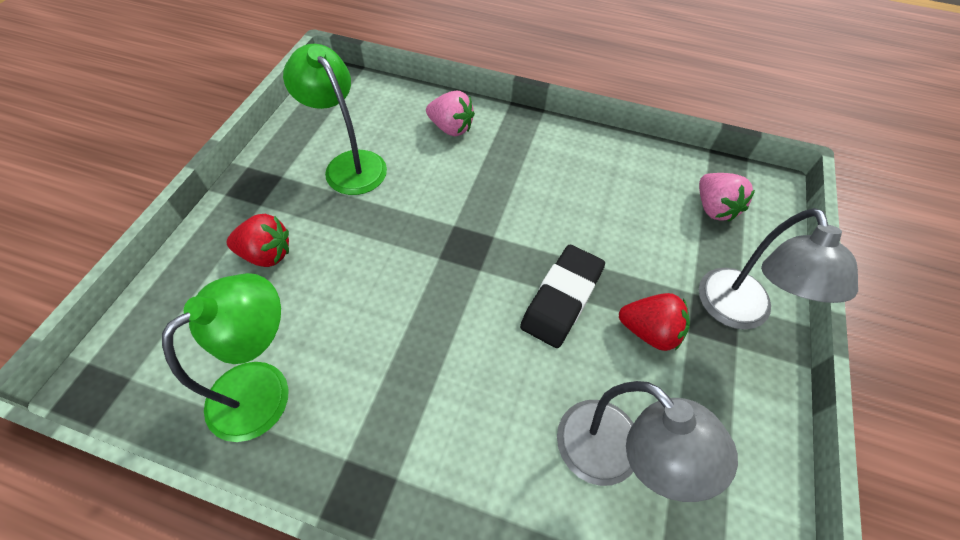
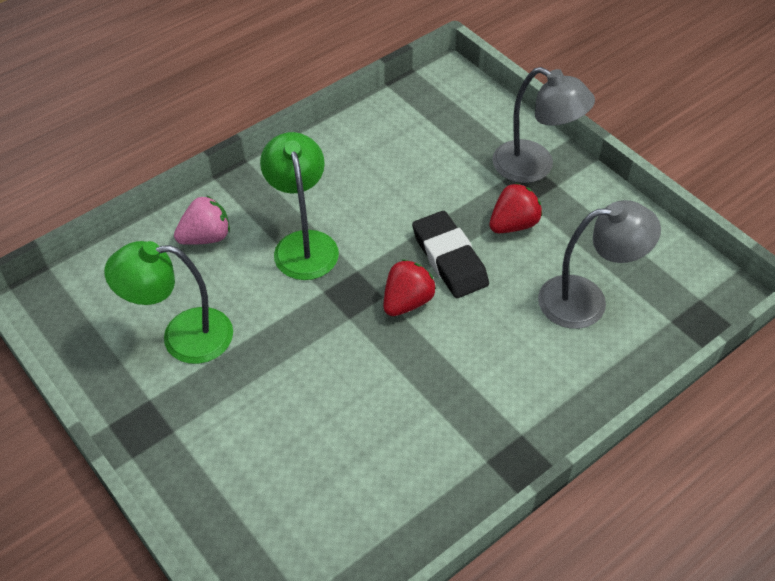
camera: 55 degrees left, 5 degrees down
green lamp [162,273,289,442] -> green lamp moved to [260,132,339,280]
red strawberry [227,214,289,267] -> red strawberry moved to [384,259,436,316]
pink strawberry [699,173,755,222] -> none

